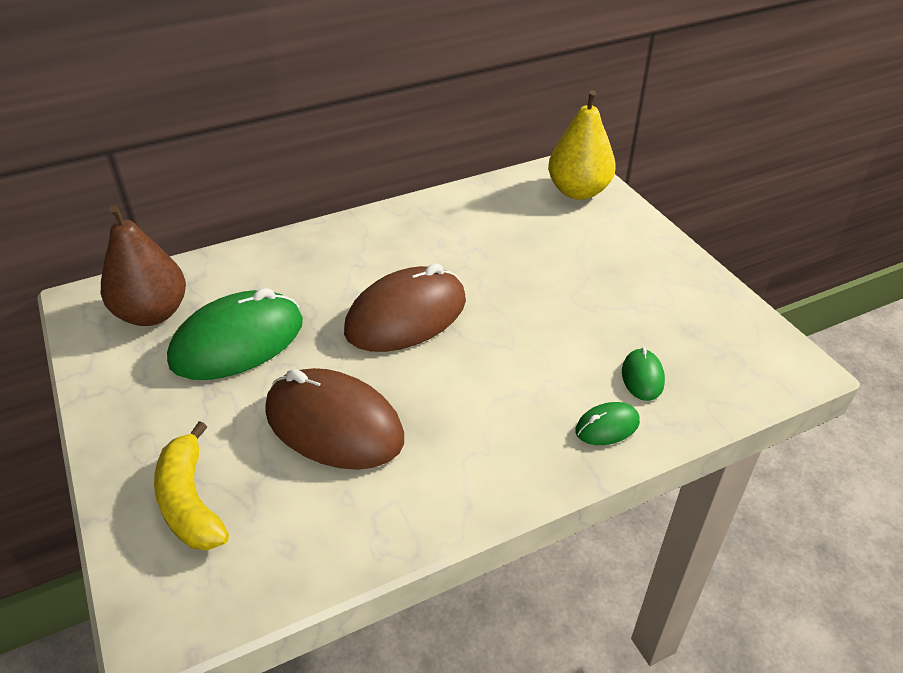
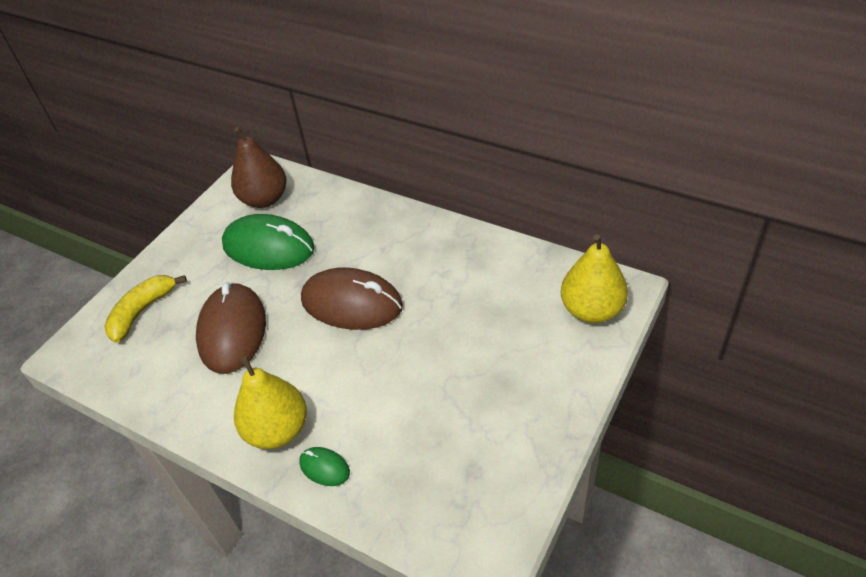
camera: 60 degrees right, 5 degrees up
green mouse [622,347,665,401] -> none
none -> yellow pear [234,356,307,449]

